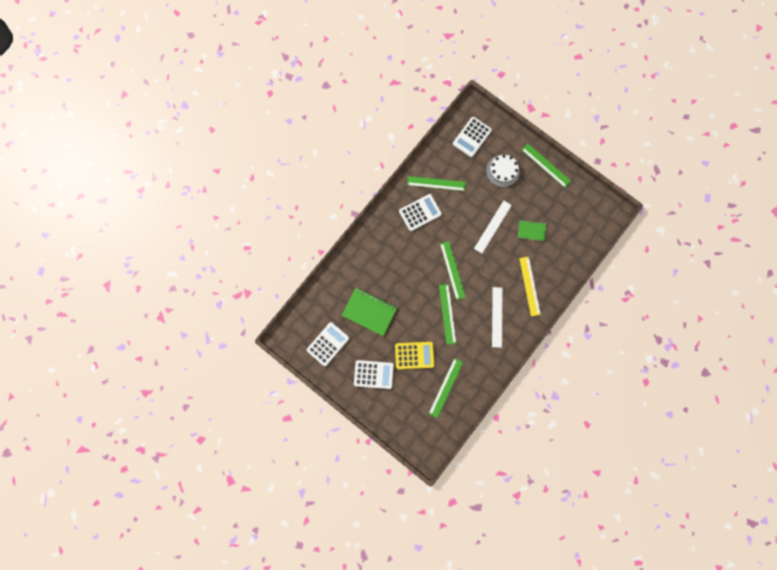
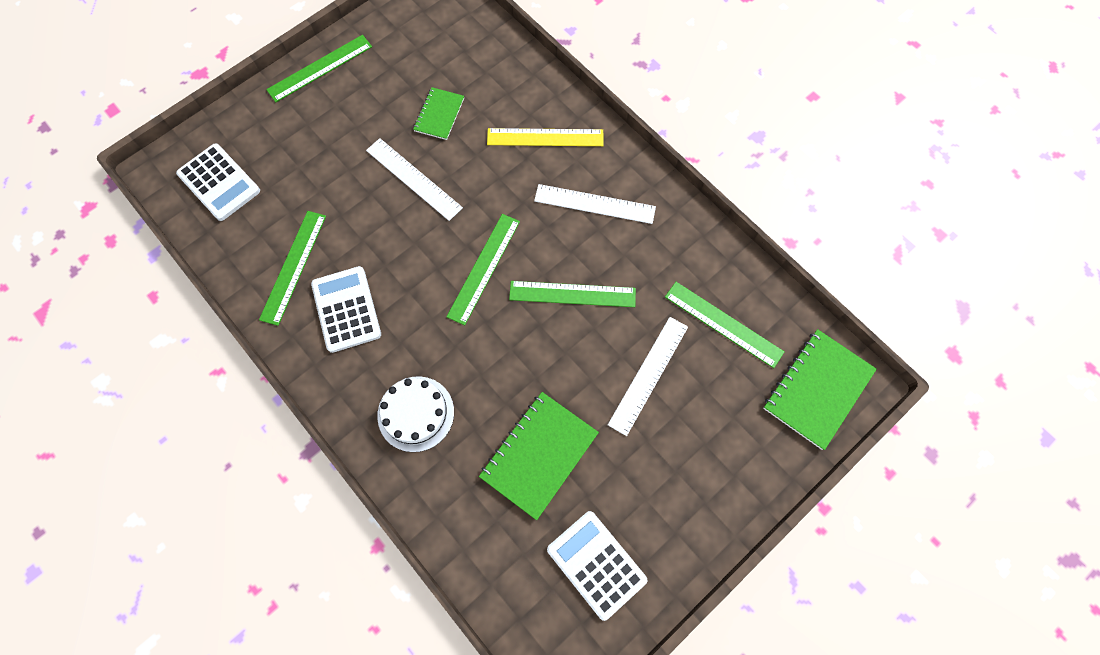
camera: 80 degrees left, 10 degrees down
white calculator [354,360,394,389] -> none
yellow calculator [395,342,434,369] -> white ruler [608,317,688,436]
green ruler [440,241,466,300] -> green ruler turned 60 degrees counterclockwise [446,214,520,325]
white cake [486,155,520,187] -> white cake moved to [377,376,454,452]
none -> green notebook [763,329,877,450]

